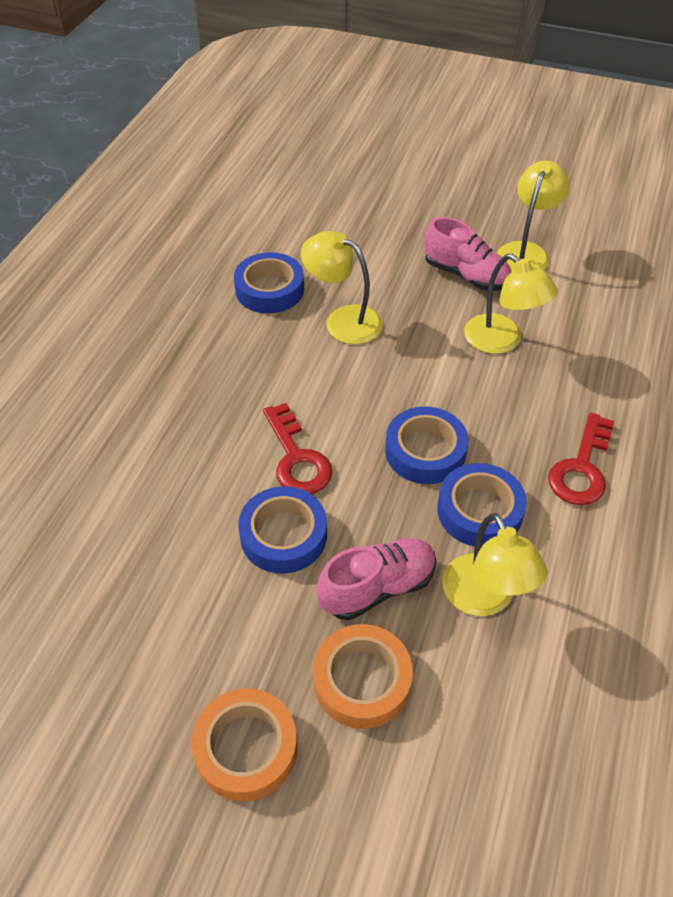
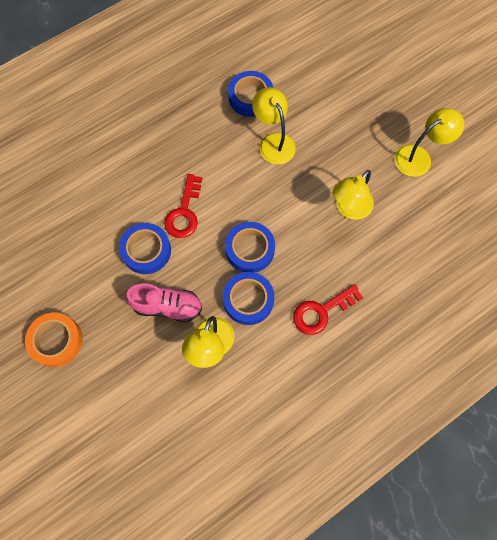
camera: 35 degrees right, 20 degrees up
orange tape [313,624,413,729] -> none
pink shoe [424,217,512,291] -> none
yellow lamp [464,254,558,354] -> yellow lamp turned 45 degrees clockwise [333,170,374,220]

